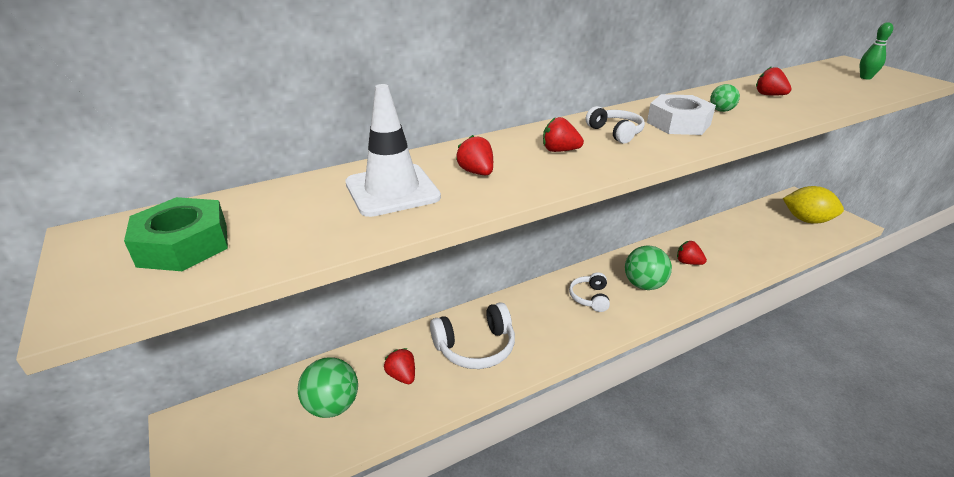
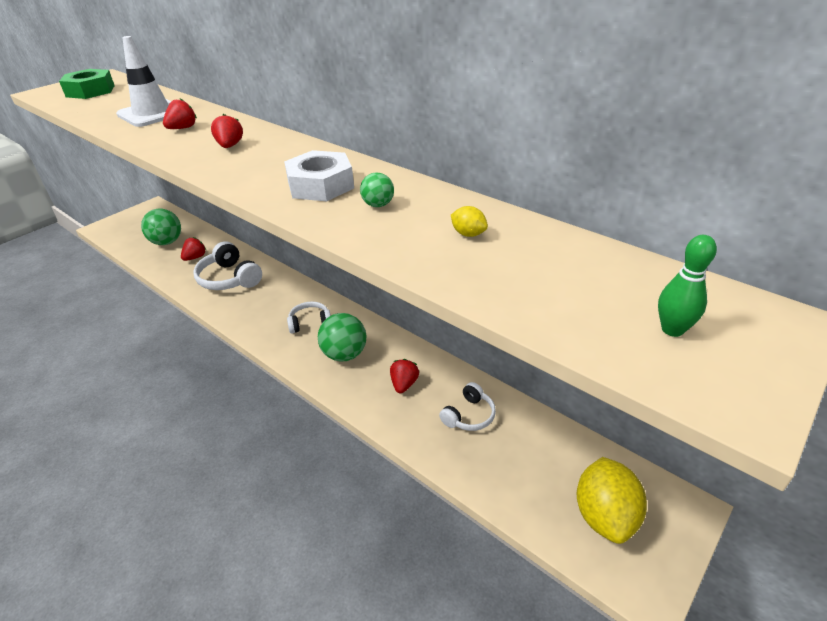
camera: 70 degrees right, 5 degrees up
white headphones [586,106,645,144] -> white headphones moved to [439,382,496,431]
red strawberry [756,66,792,96] -> yellow lemon [451,206,488,237]

